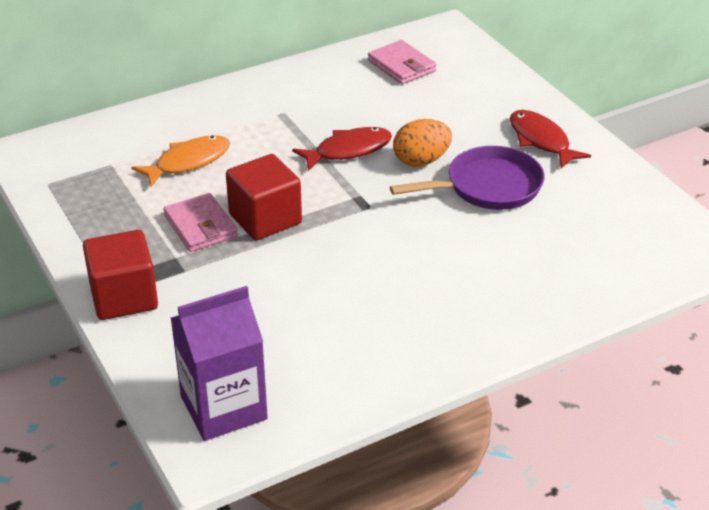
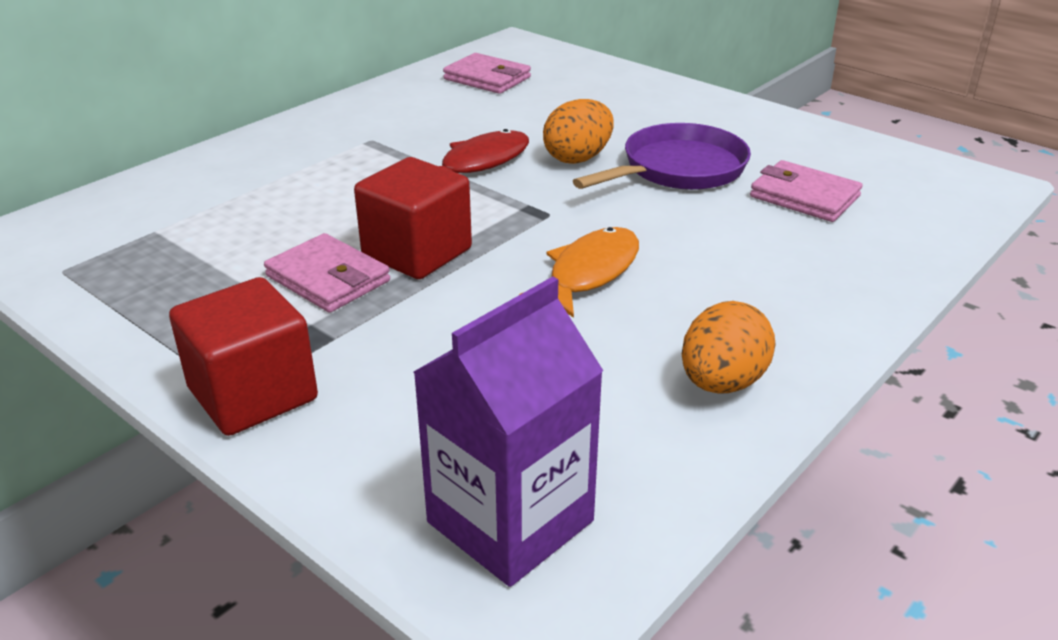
camera: 20 degrees left, 5 degrees down
orange fish [131,135,230,187] -> orange fish moved to [519,227,639,318]
red fish [510,110,591,168] -> none
none -> orange egg [682,301,776,394]
none -> pink wallet [750,160,863,222]

